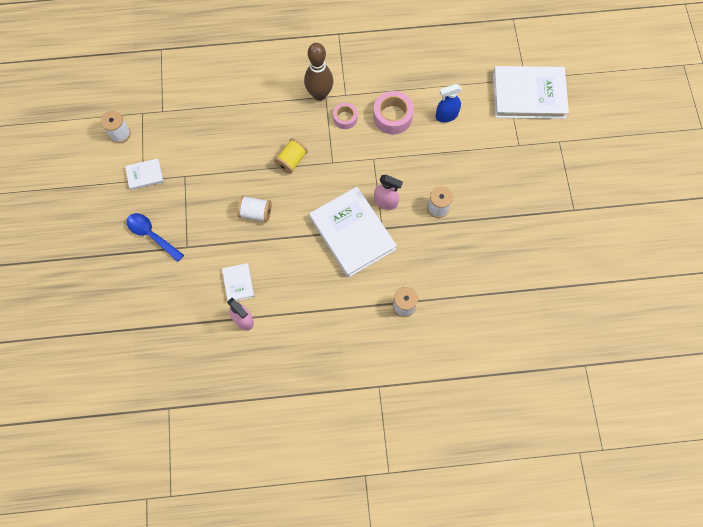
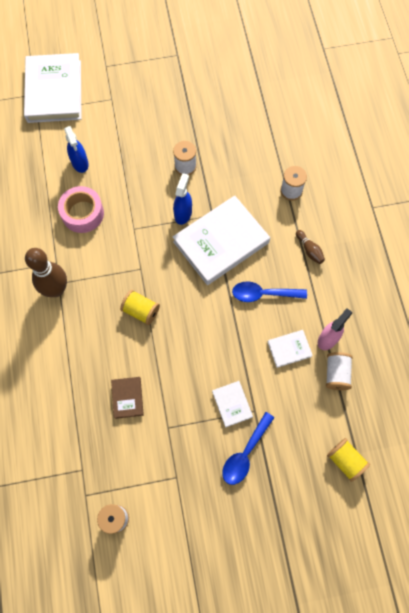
camera: 95 degrees left, 0 degrees up
white book [125,158,163,190] -> white book moved to [212,381,253,427]
white spool [237,196,272,222] -> white spool moved to [326,352,353,390]
pink tape [333,103,358,129] -> none
pink spray bottle [374,175,403,210] -> blue spray bottle [173,173,192,225]
none -> brown book [111,377,144,419]
none -> blue spoon [232,281,307,302]
none -> brown bowling pin [296,230,325,264]
none -> yellow spool [327,438,370,482]

